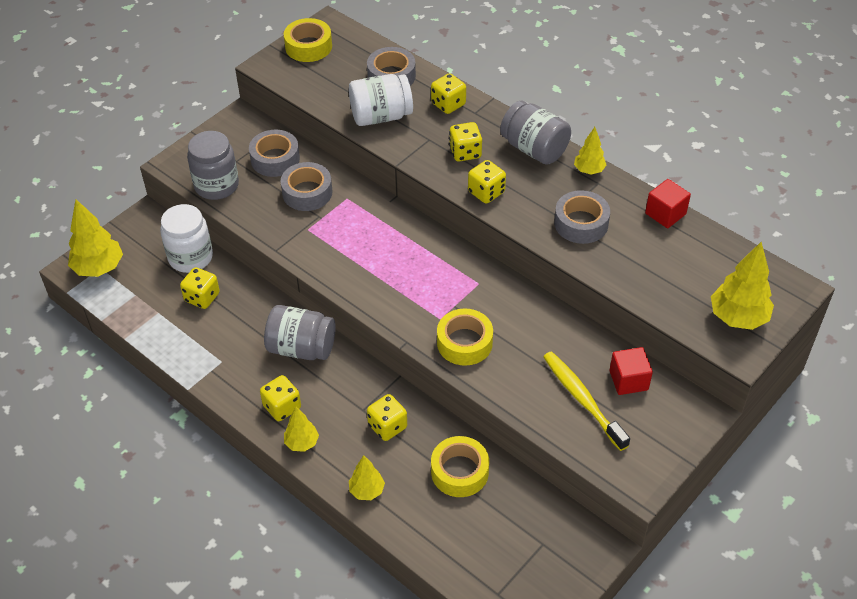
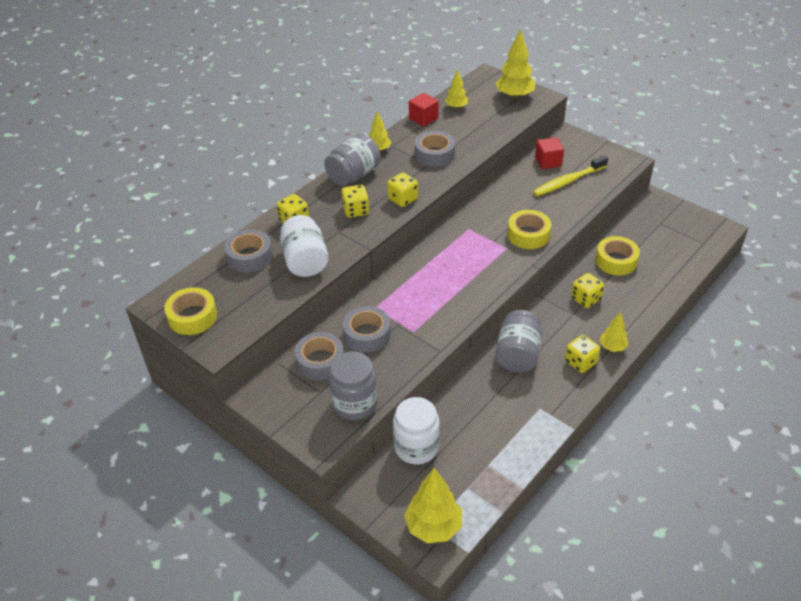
camera: 90 degrees left, 5 degrees down
yellow dice [180,267,220,309] -> none
yellow tree [349,455,385,500] -> yellow tree moved to [445,70,468,109]

